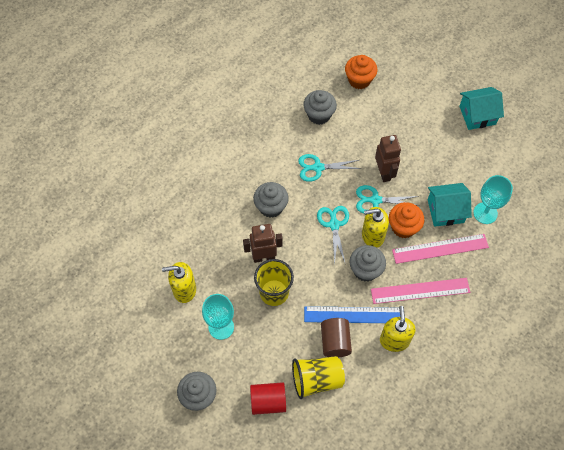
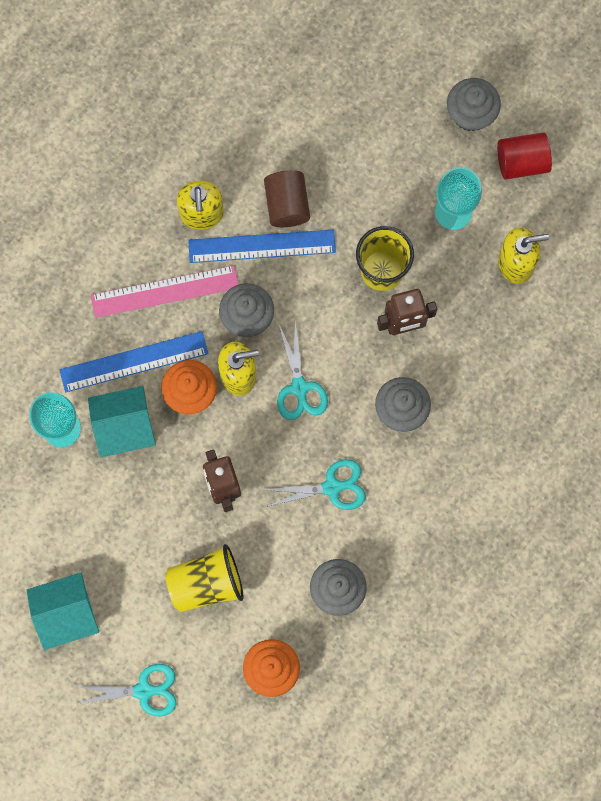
camera: 175 degrees right, 15 degrees up
red cylinder [250,382,286,415] -> red cylinder moved to [497,132,552,180]
yellow cup [292,356,345,399] -> yellow cup moved to [165,544,243,612]
turquoise scissors [356,185,420,214] -> turquoise scissors moved to [74,664,176,717]
pink ruler [392,234,489,264] -> blue ruler [60,331,208,392]

